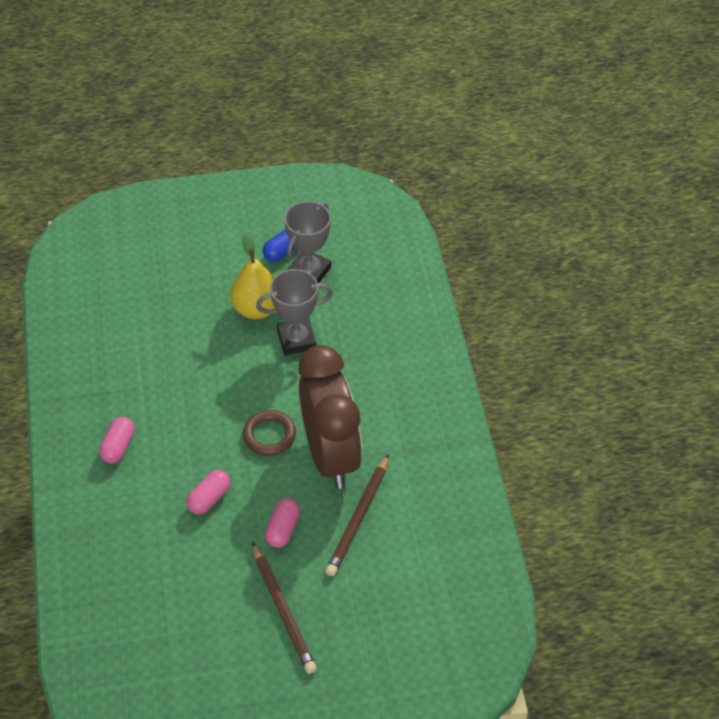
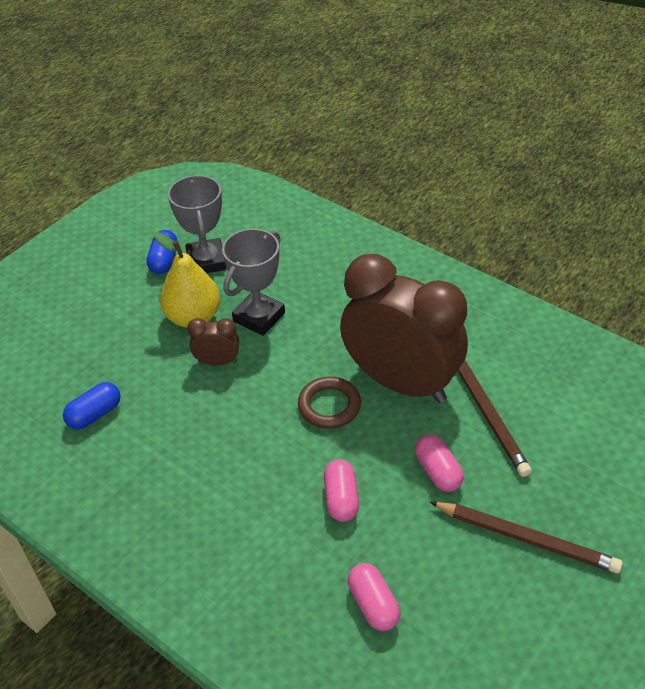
camera: 40 degrees left, 5 degrees down
pink capsule [99,417,135,464] -> pink capsule moved to [348,563,400,631]
none -> blue capsule [63,382,121,429]
none -> brown clock [187,318,239,366]

